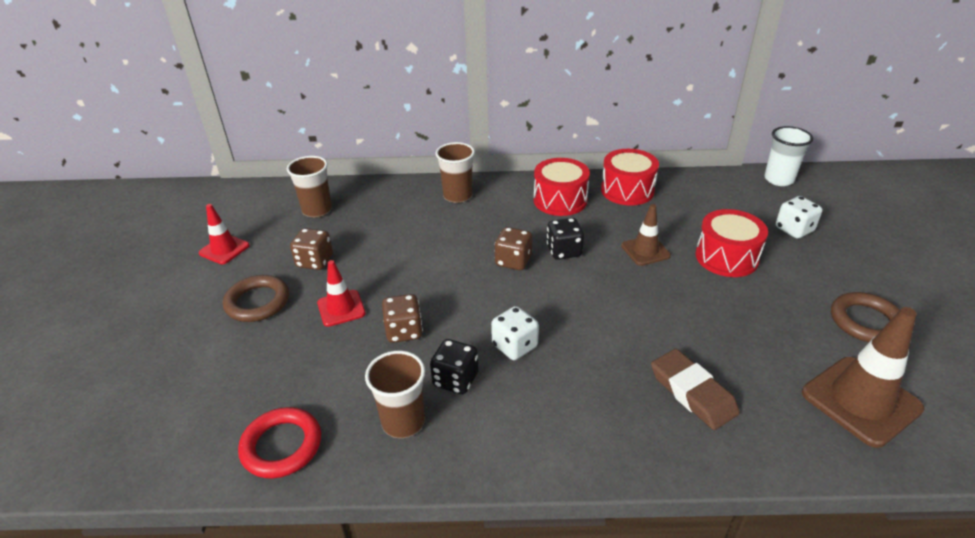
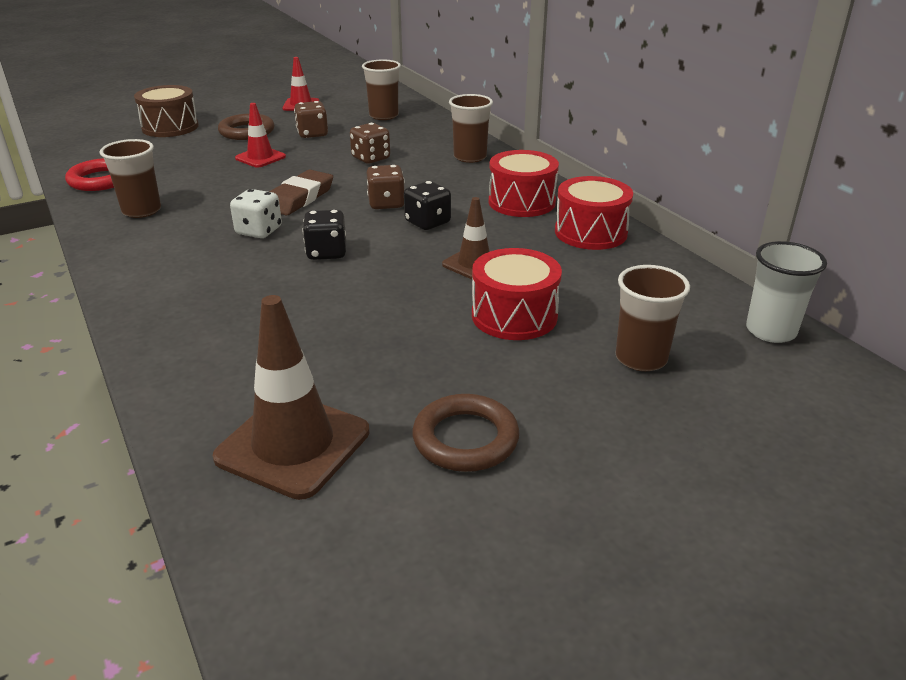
camera: 60 degrees right, 5 degrees down
brown dice [382,294,423,343] -> brown dice moved to [350,123,390,164]
black dice [430,339,479,394] -> black dice moved to [302,210,346,260]
brown eraser [651,349,740,430] -> brown eraser moved to [269,169,333,215]
white dice [776,196,822,239] -> brown cup [616,265,690,371]
none -> brown drum [134,85,199,137]

